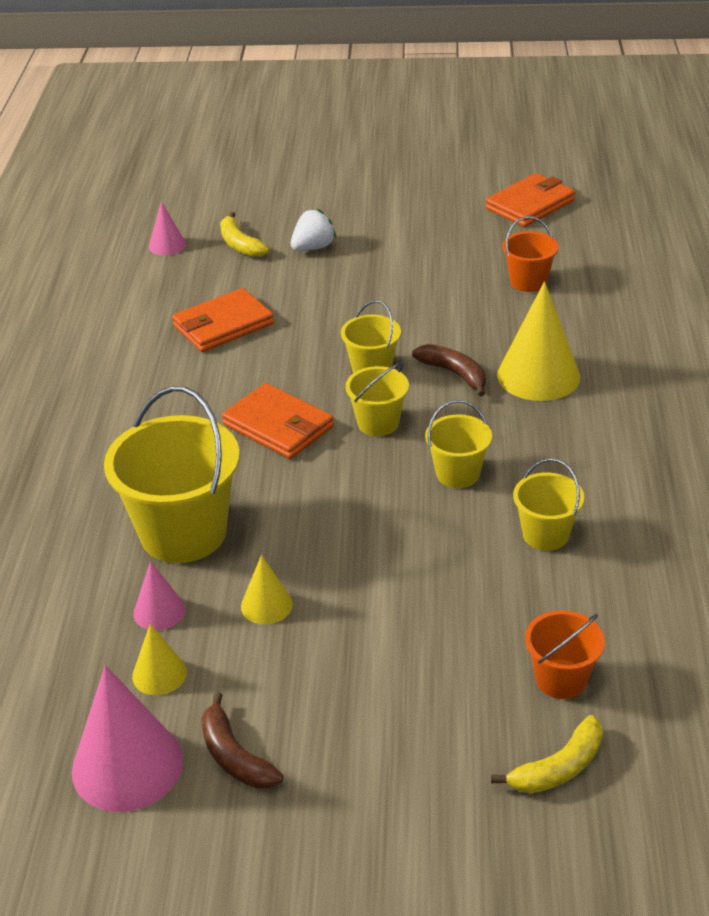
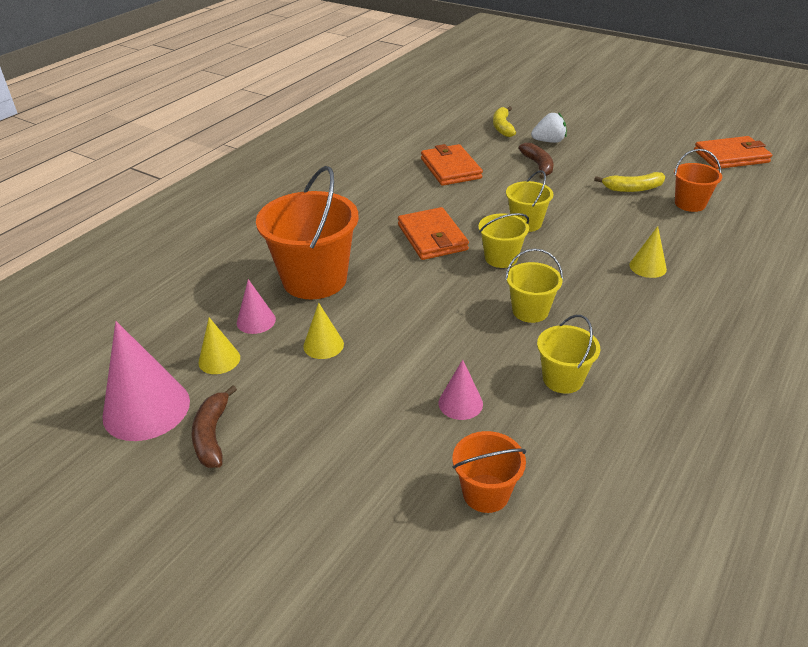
camera: 30 degrees right, 0 degrees up
yellow bucket [104,386,240,563] -> orange bucket [256,166,359,299]
pink cone [149,201,186,256] -> pink cone moved to [439,360,483,420]
orange wallet [172,288,274,352] -> orange wallet turned 75 degrees clockwise [421,144,483,186]
brown banana [412,344,486,396] -> brown banana moved to [518,143,553,179]
yellow banana [491,715,603,793] -> yellow banana moved to [594,172,665,192]
yellow cone [497,281,580,401] -> yellow cone [630,226,667,278], size x0.52

